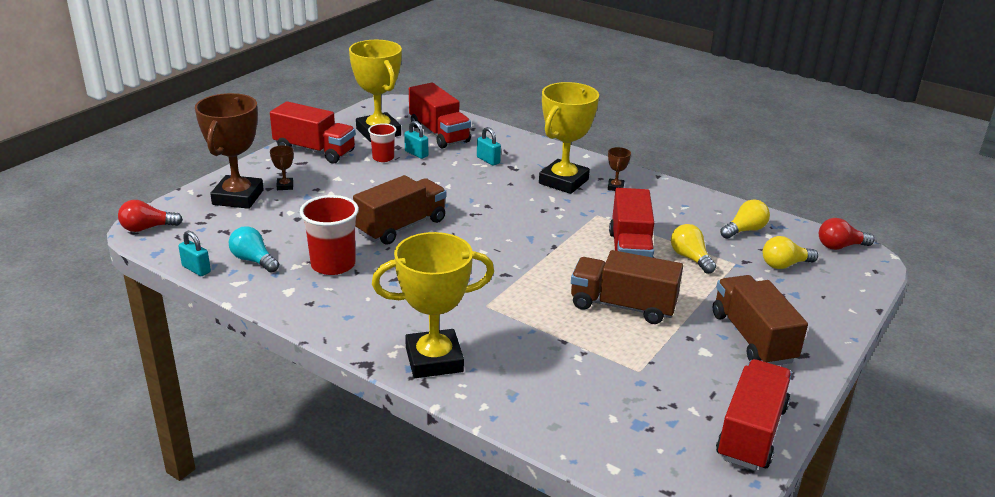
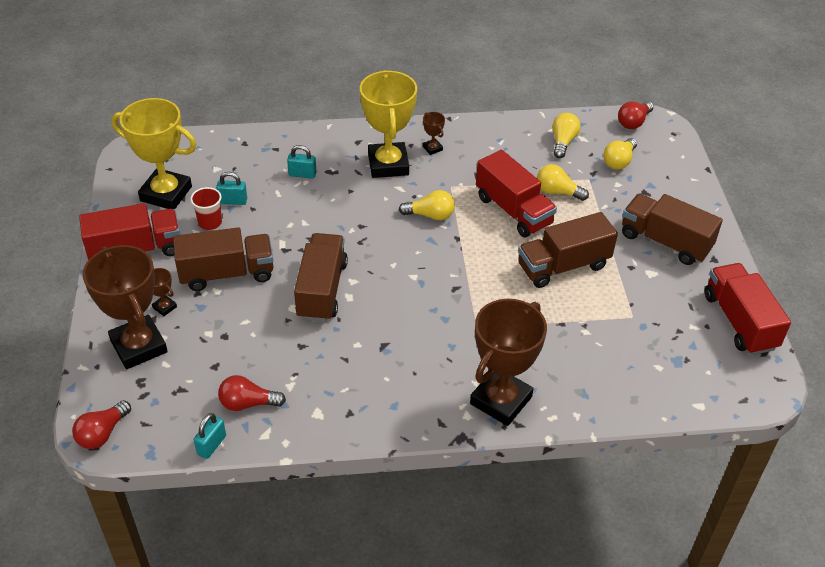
camera: 40 degrees left, 15 degrees up
turquoise padlock [178,231,211,276] -> turquoise padlock turned 60 degrees counterclockwise [194,413,226,459]
turquoise light bulb [229,226,279,273] -> red light bulb [218,375,286,411]
red cup [300,195,359,275] -> none
yellow trophy [372,232,494,378] -> brown trophy [470,299,547,426]
red truck [409,83,471,149] -> none
none -> brown truck [173,228,273,291]
none -> yellow light bulb [399,190,455,220]

